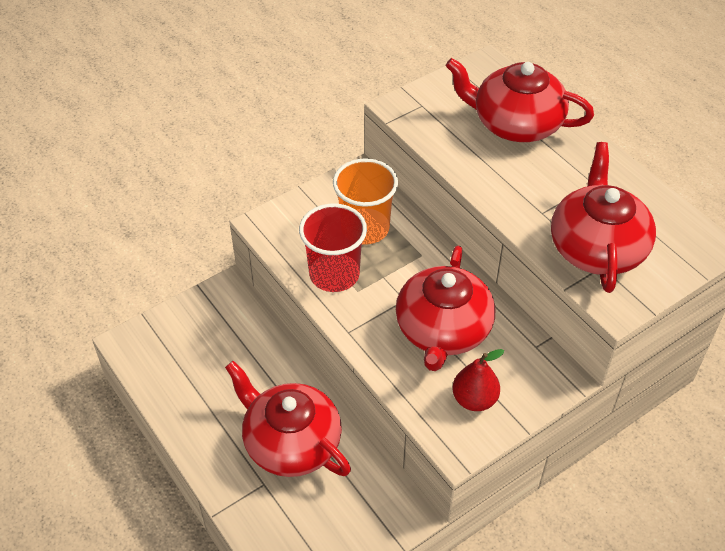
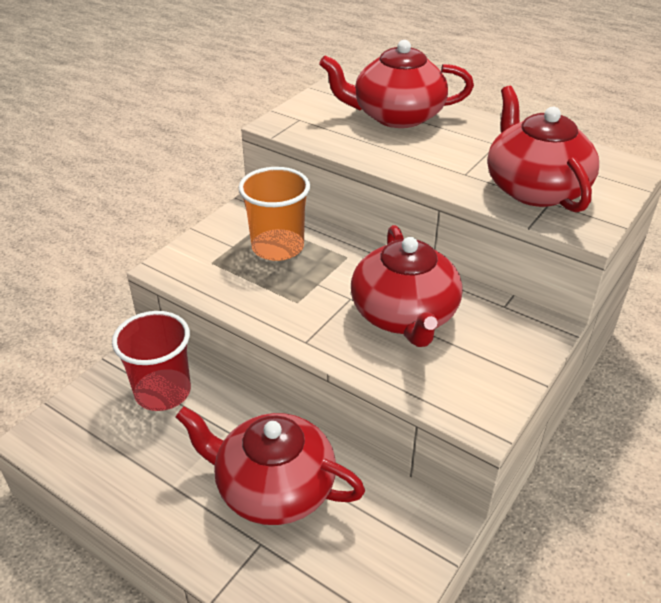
camera: 20 degrees left, 10 degrees down
red cup [299,204,367,292] -> red cup moved to [112,311,191,411]
red pear [452,349,504,411] -> none

